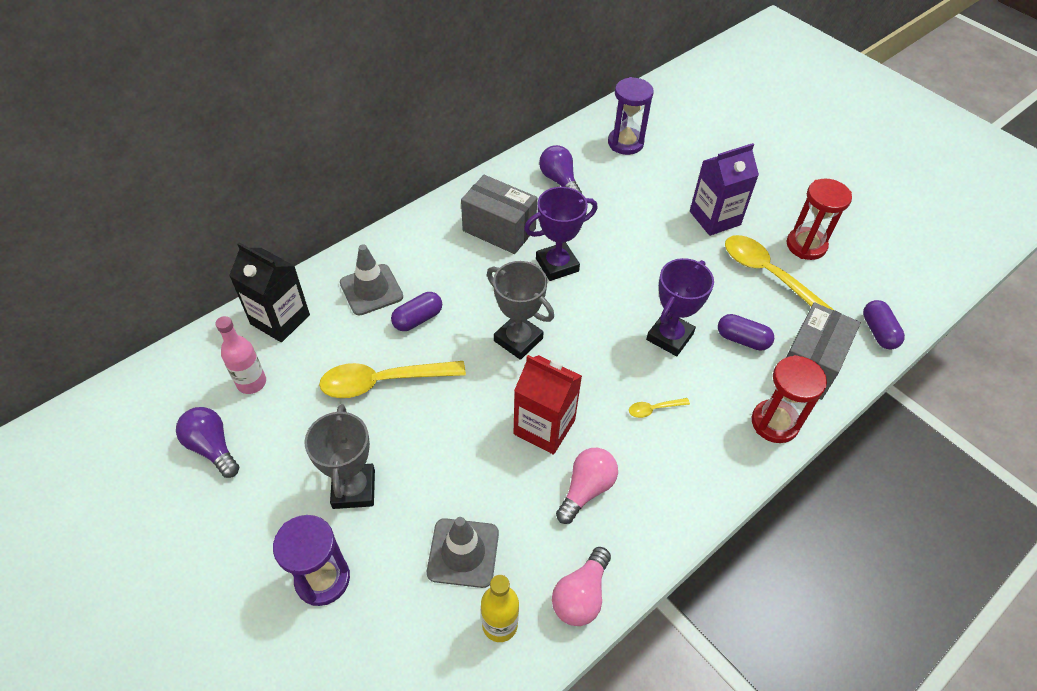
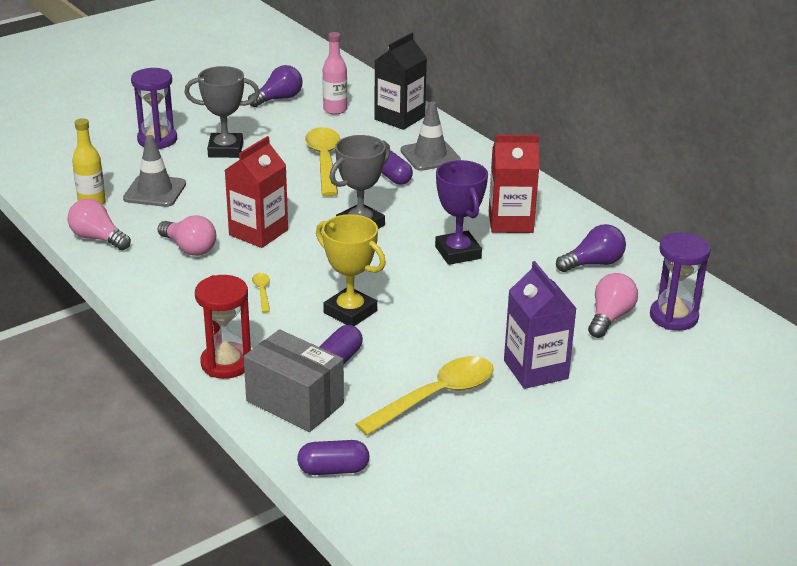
camera: 95 degrees right, 20 degrees down
grey box [461,175,537,254] -> red carton [489,135,539,233]
purple trophy [646,258,714,356] -> yellow trophy [316,214,386,326]
red hourglass [787,179,852,260] -> none
none -> pink light bulb [588,273,638,338]

